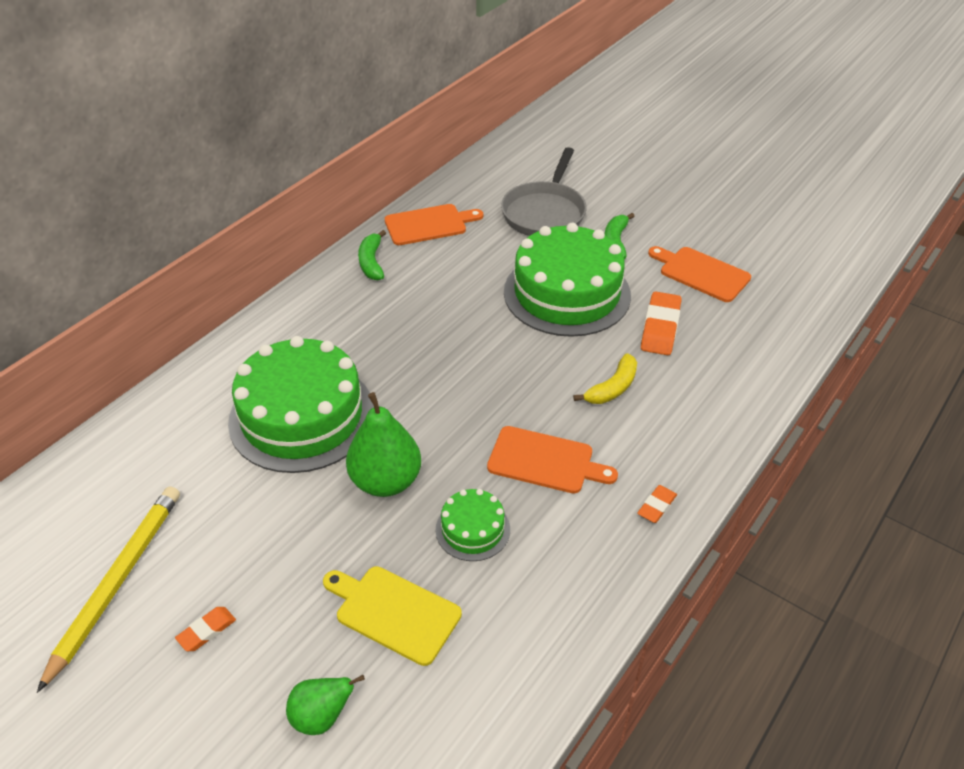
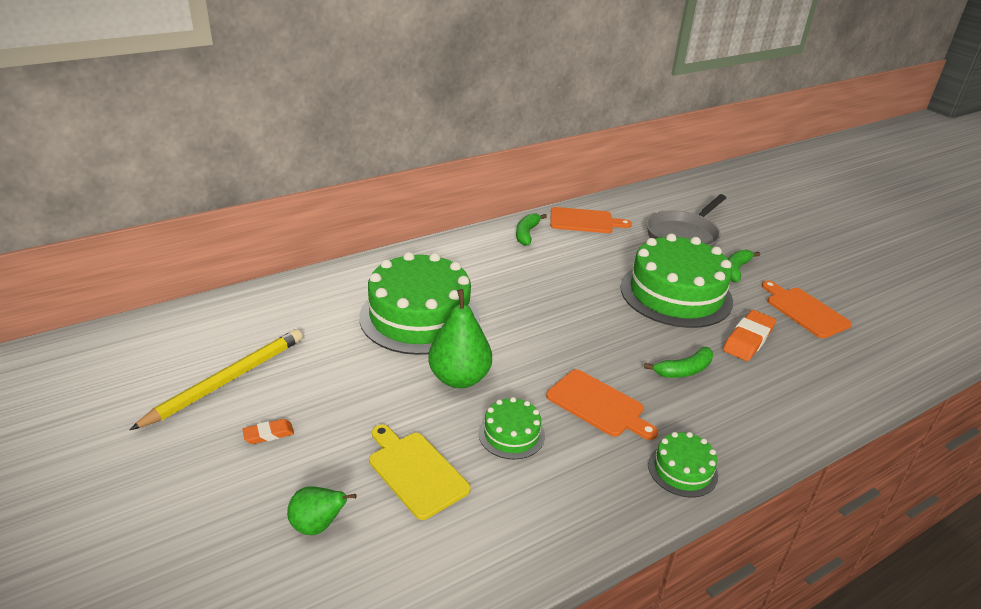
camera: 20 degrees right, 10 degrees down
yellow banana [573,353,637,404] -> green banana [644,347,713,378]
orange eraser [637,485,677,523] -> green cake [648,432,718,497]

